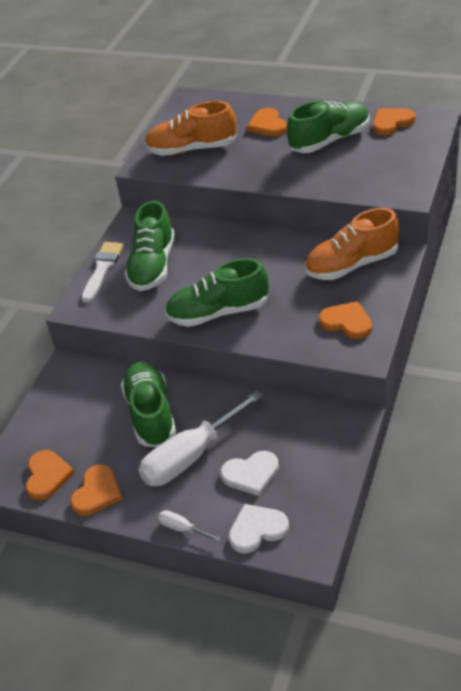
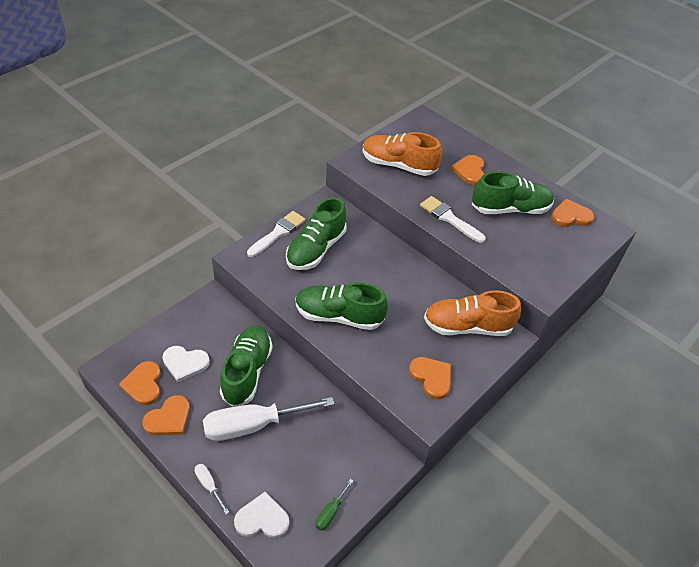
camera: 15 degrees right, 5 degrees up
orange heart [25,450,75,500] -> orange heart turned 150 degrees clockwise [119,361,161,405]
white heart [220,451,279,496] -> white heart moved to [162,346,210,382]
none -> green screwdriver [316,479,353,531]
none -> white brush [420,196,486,243]

